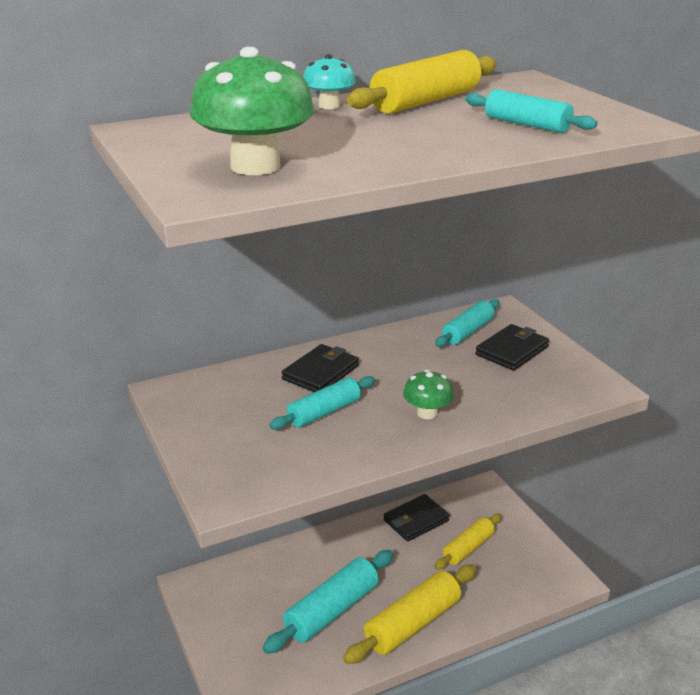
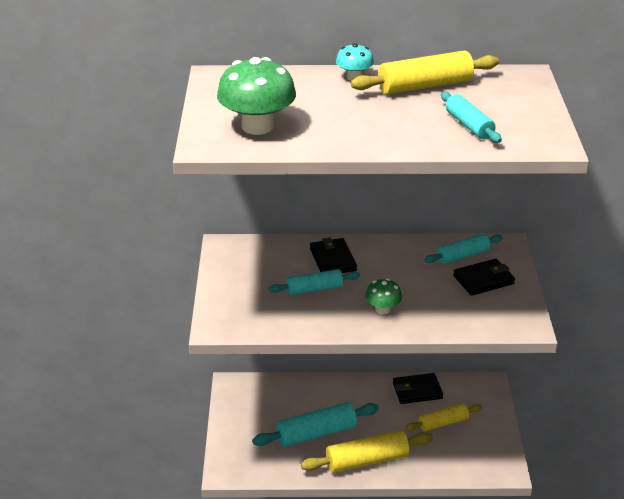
camera: 25 degrees right, 5 degrees up
black wallet [282,344,359,392] -> black wallet turned 75 degrees counterclockwise [310,238,357,273]

